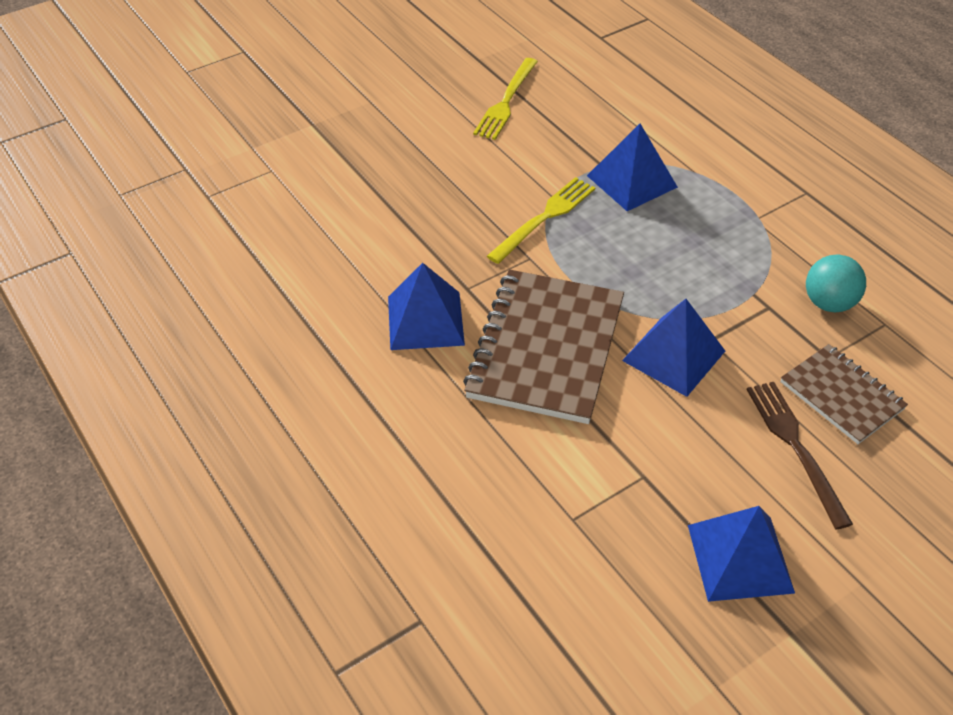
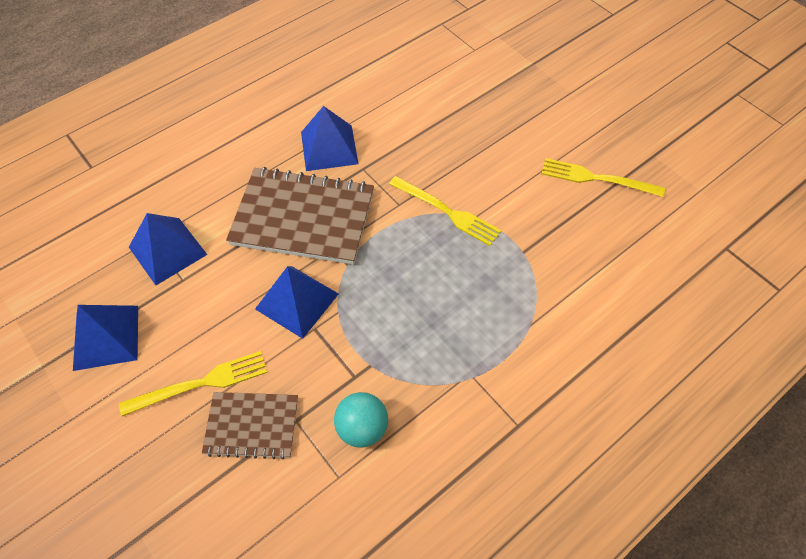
camera: 85 degrees right, 10 degrees up
blue pyramid [587,124,678,211] -> blue pyramid moved to [129,213,207,285]
brown fork [746,382,853,529] -> yellow fork [119,351,267,416]
brown notebook [780,344,908,444] -> brown notebook turned 45 degrees clockwise [202,392,298,460]

